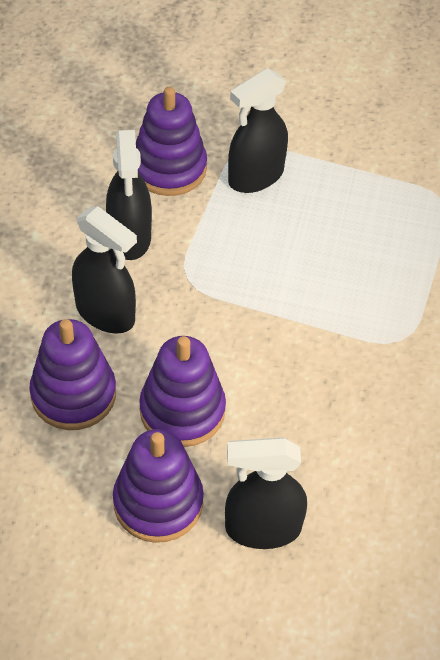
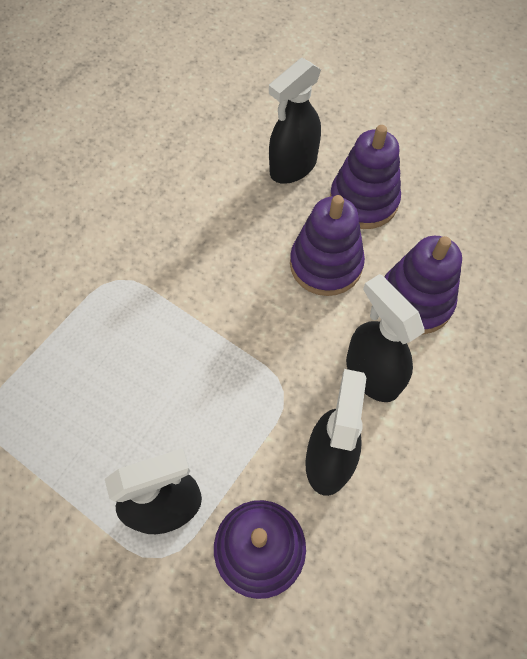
camera: 160 degrees left, 10 degrees up
black spray bottle [225,437,307,549] -> black spray bottle turned 120 degrees clockwise [269,58,321,184]

